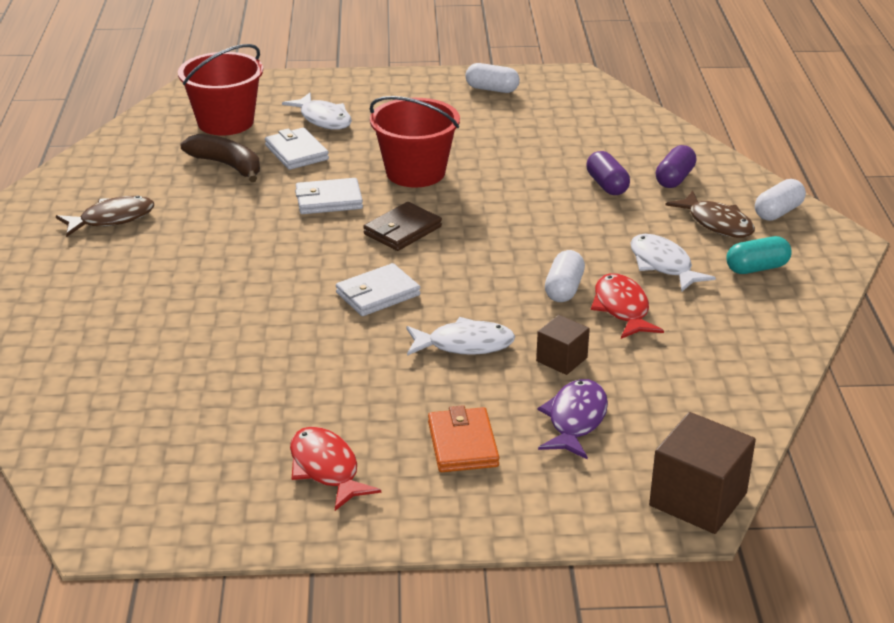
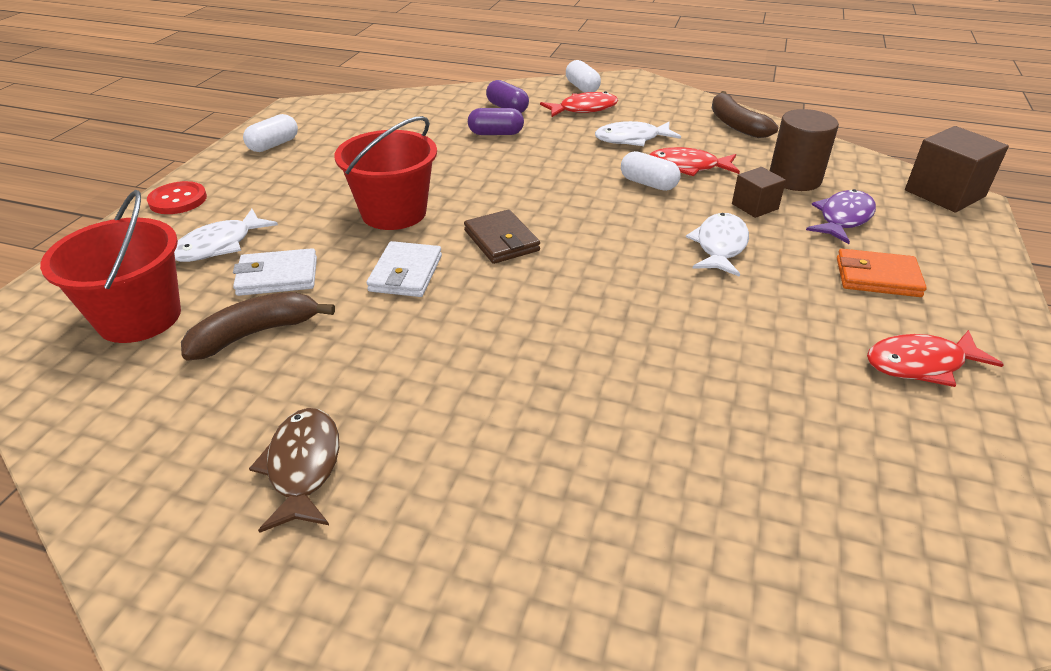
camera: 70 degrees left, 5 degrees up
white fish [282,93,352,130] -> white fish turned 150 degrees clockwise [174,209,278,262]
white wallet [336,263,420,316] -> none
purple fish [537,379,608,460] -> purple fish turned 90 degrees clockwise [806,189,876,244]
brown fish [666,191,755,238] -> red fish [540,91,618,118]
turquoise capsule [726,236,792,274] -> none
none -> red button [147,181,207,214]
none -> brown banana [712,91,779,138]
none -> brown cylinder [770,109,839,191]

